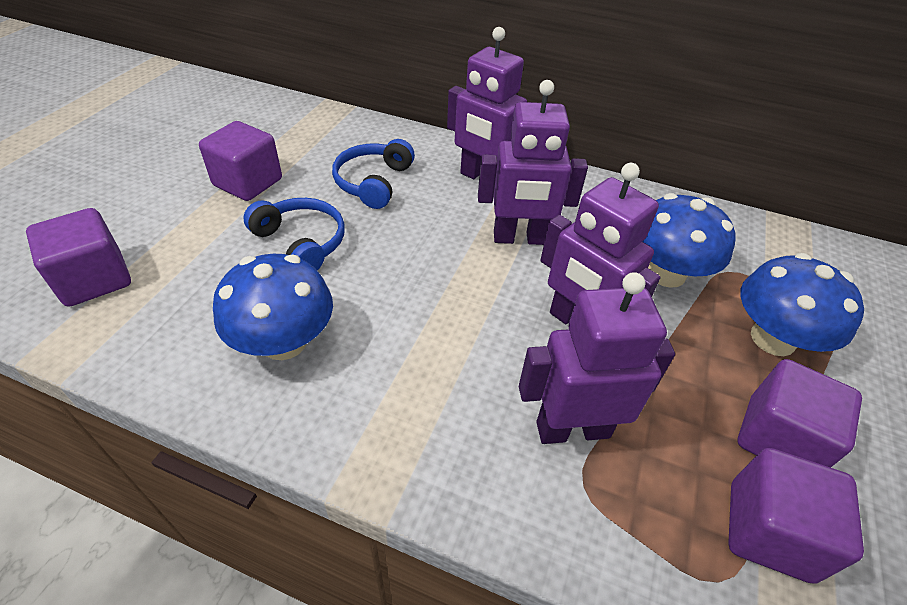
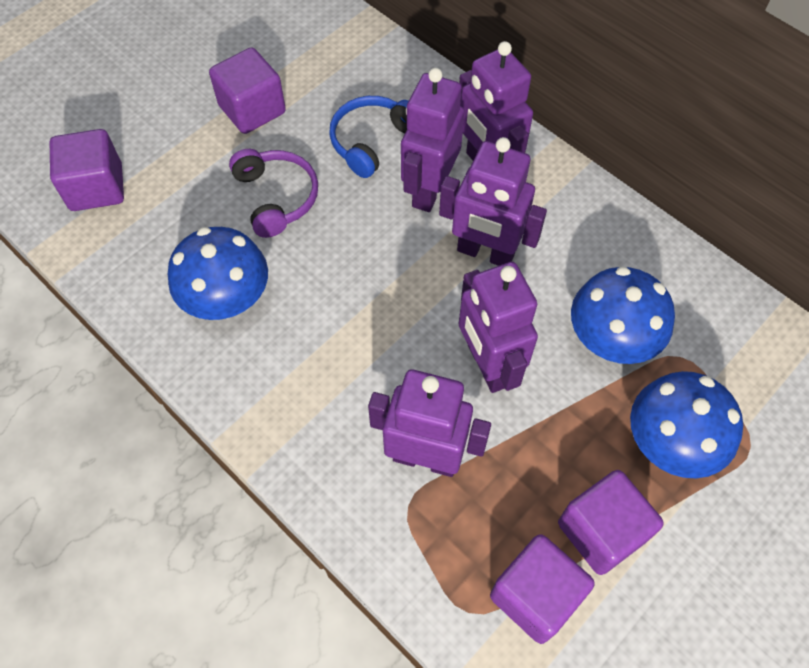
camera: 25 degrees right, 15 degrees up
blue headphones [243,198,345,270] -> purple headphones [229,149,318,238]
none -> purple robot [401,68,465,212]

